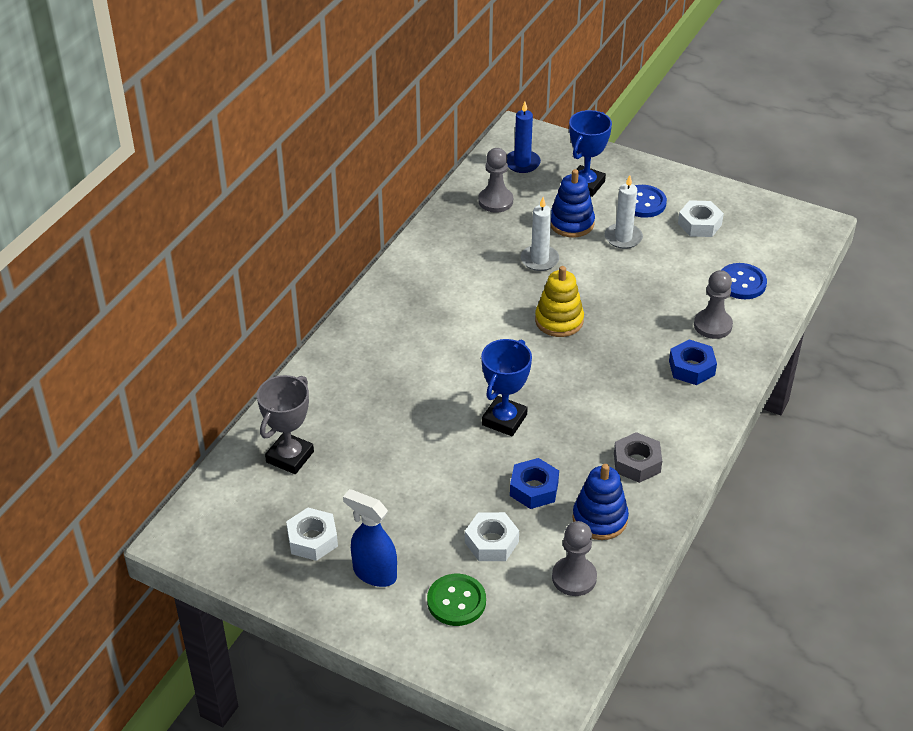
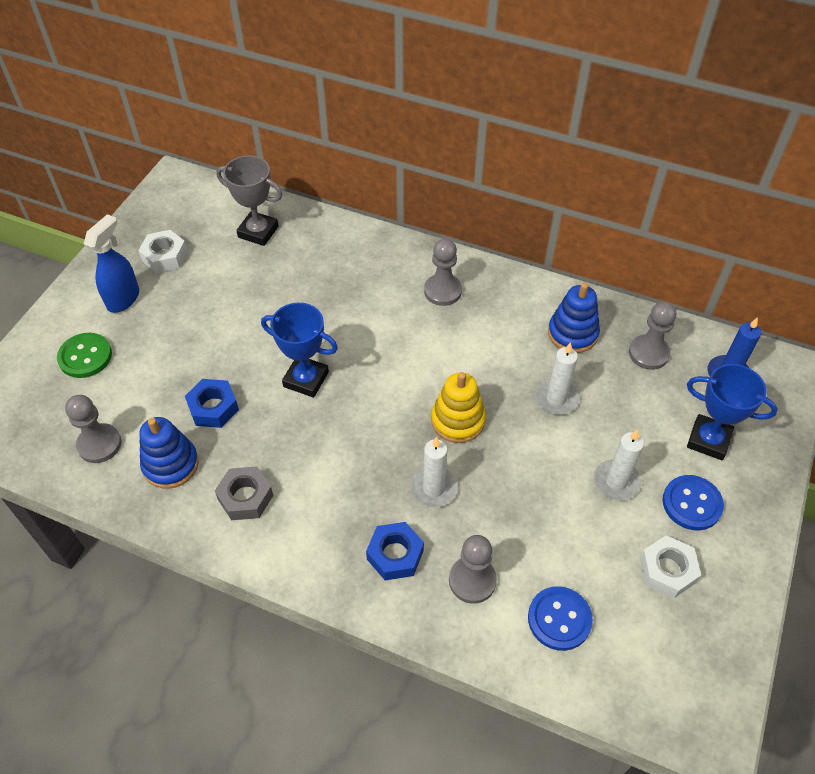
camera: 85 degrees right, 10 degrees up
white nut [465,512,519,561] -> none
blue stacking toy [551,169,595,237] -> blue stacking toy moved to [548,283,600,353]
none -> white candle [410,437,458,508]
none -> grey pawn [424,239,462,306]

